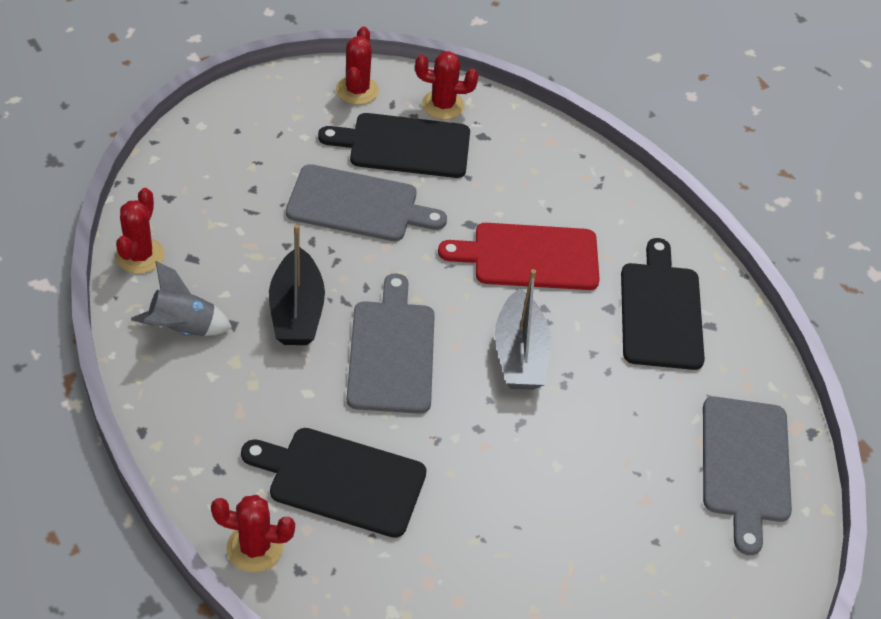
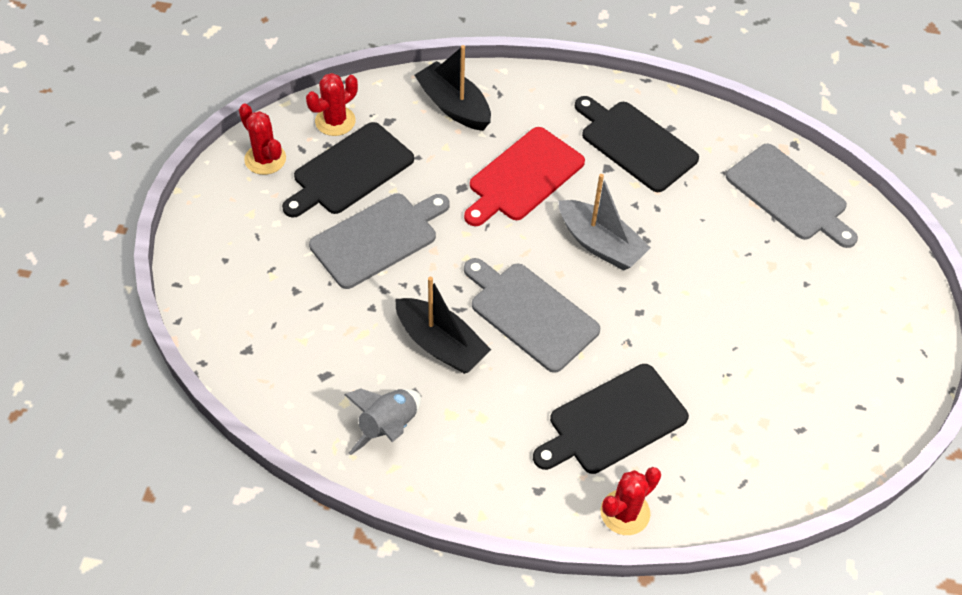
camera: 45 degrees left, 5 degrees up
red cactus [115,188,164,274] -> none
none -> black boat [414,45,491,131]

